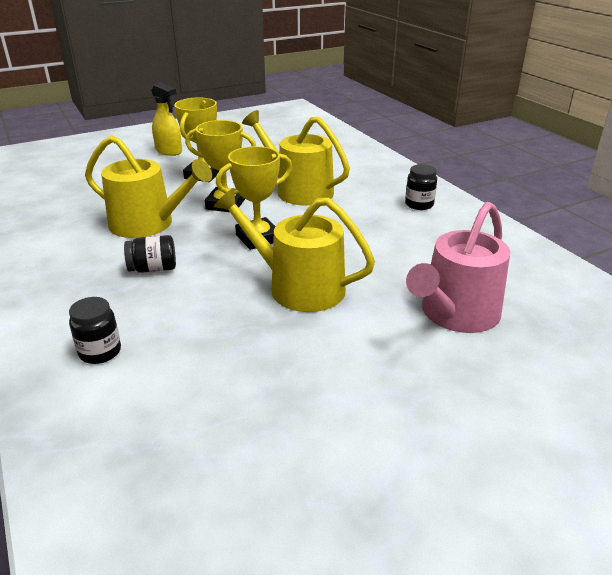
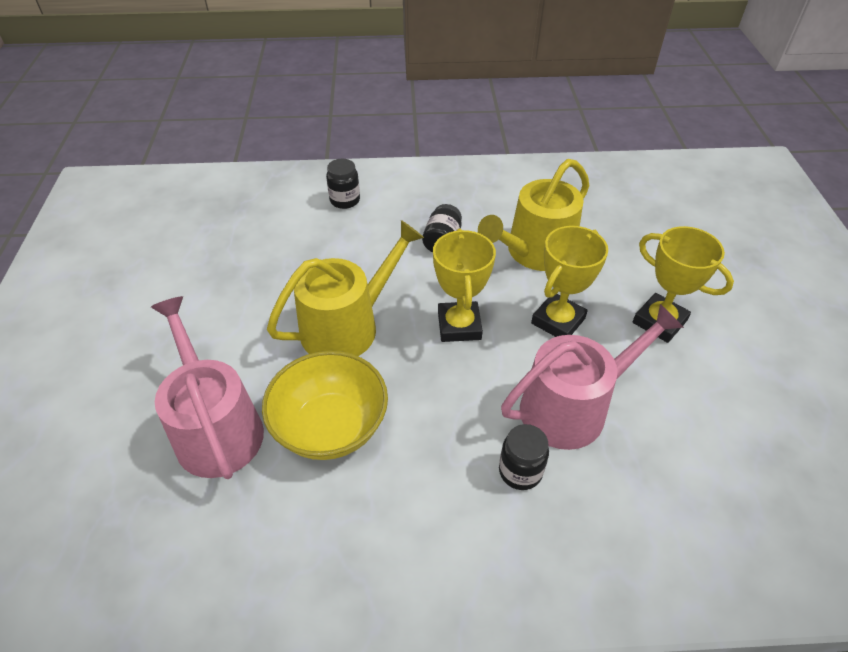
camera: 115 degrees right, 15 degrees up
yellow spray bottle [151,82,182,156] -> none
yellow watering can [242,110,350,206] -> pink watering can [501,304,684,450]
black jar [405,164,437,210] -> black jar moved to [499,424,549,490]
none -> yellow bowl [262,351,388,460]

